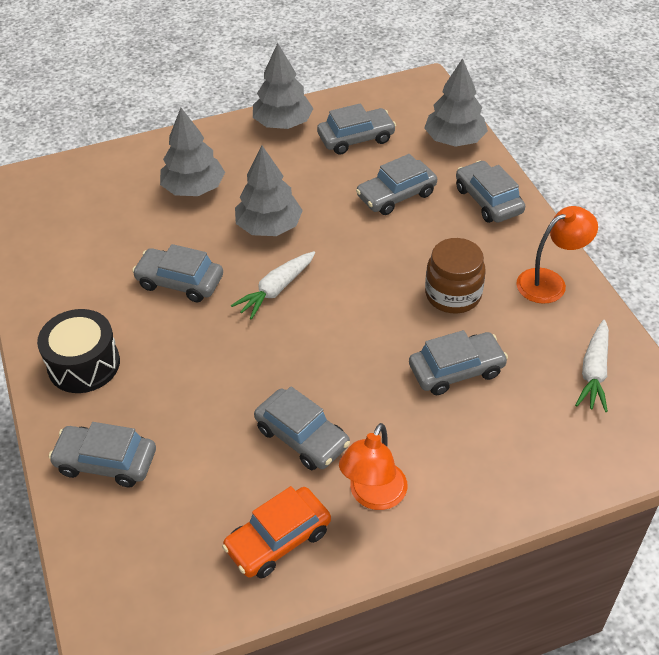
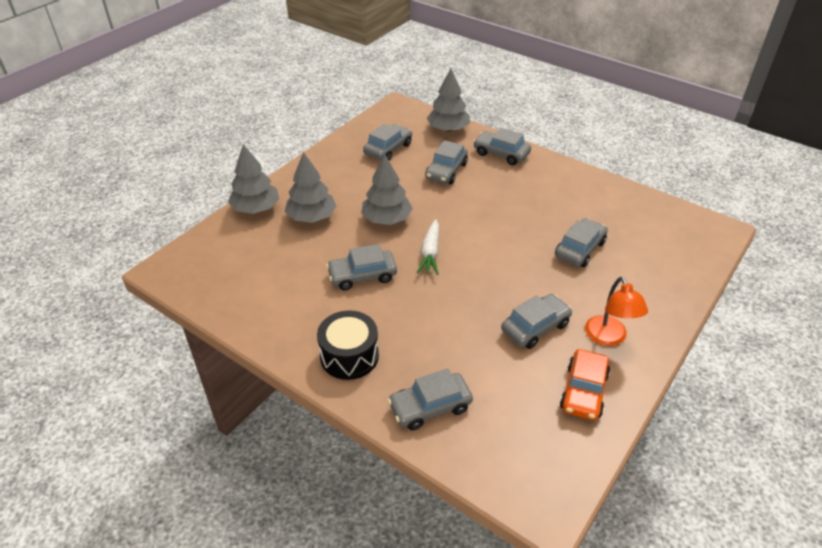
camera: 35 degrees left, 5 degrees down
grey tree [253,43,313,129] -> grey tree moved to [228,144,279,214]
grey car [254,386,350,470] -> grey car turned 45 degrees counterclockwise [501,294,572,349]
brown jar [425,238,486,313] -> none
orange lamp [516,206,598,304] -> none
white carrot [575,320,609,412] -> none

